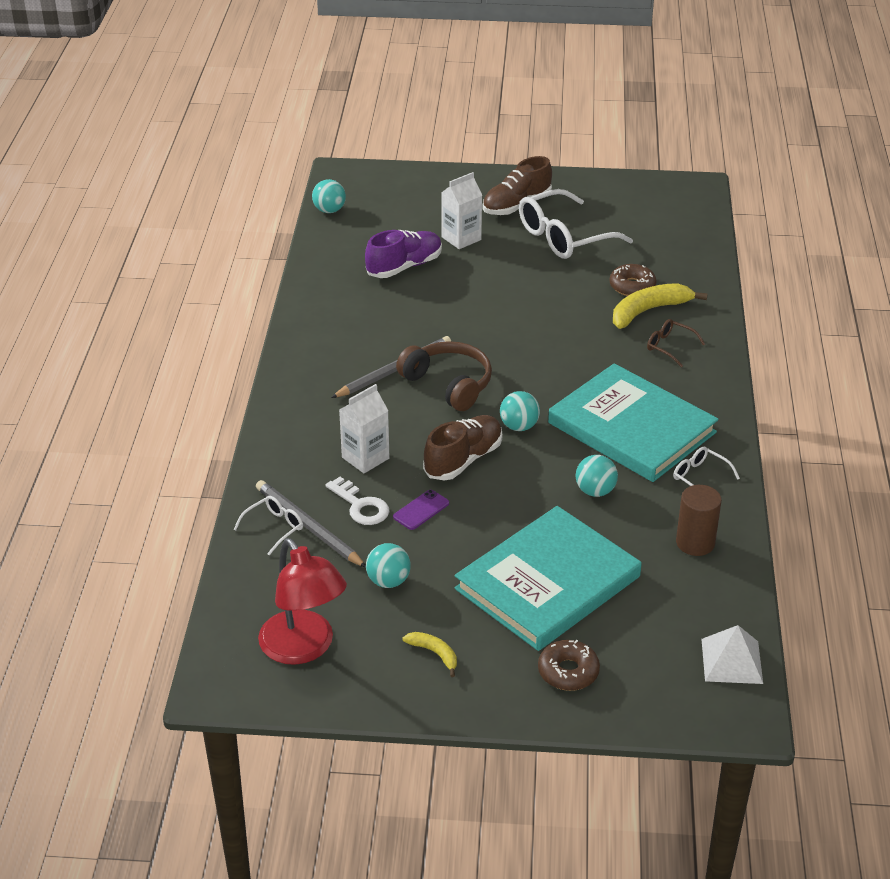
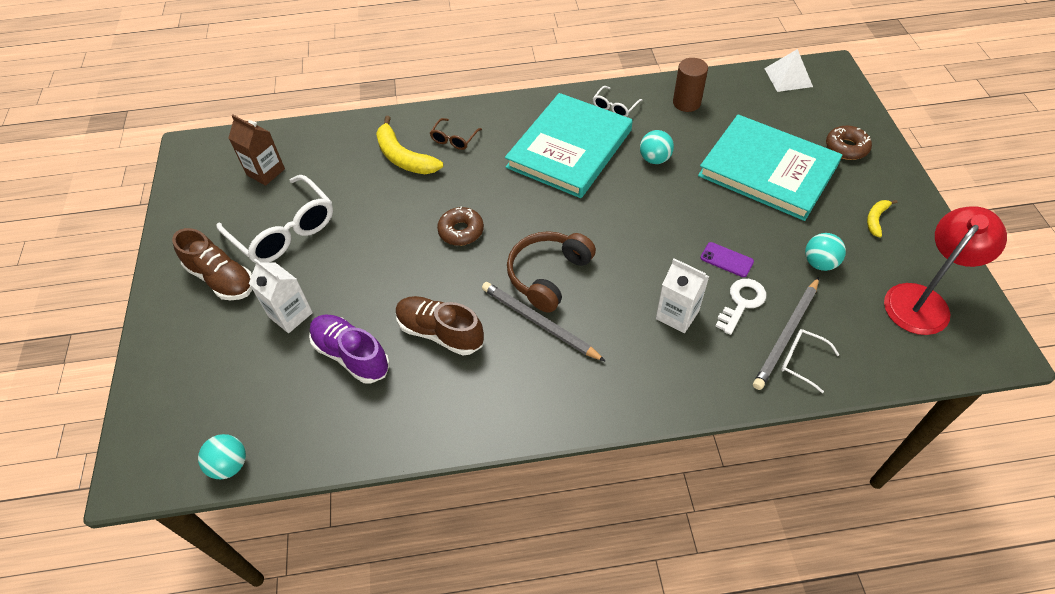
camera: 100 degrees left, 15 degrees up
brown shoe [423,415,502,481] -> brown shoe moved to [396,296,484,355]
turquoise ball [500,391,540,431] -> none
brown donut [610,264,657,296] -> brown donut moved to [437,207,484,246]
none -> brown carton [229,115,285,186]

